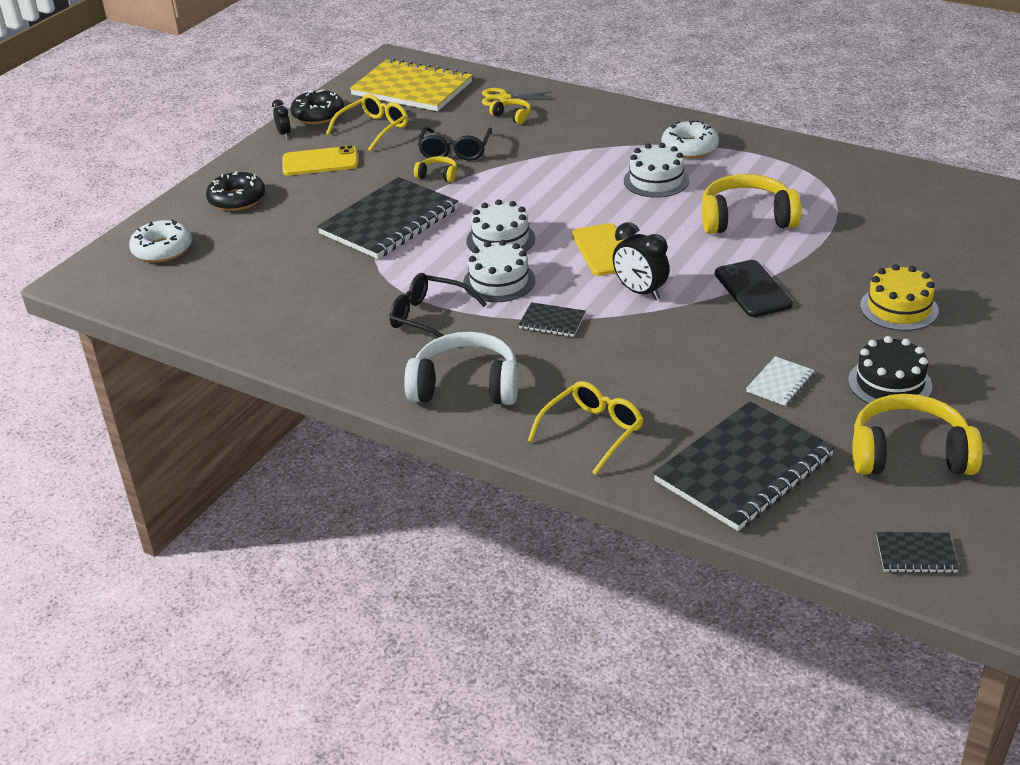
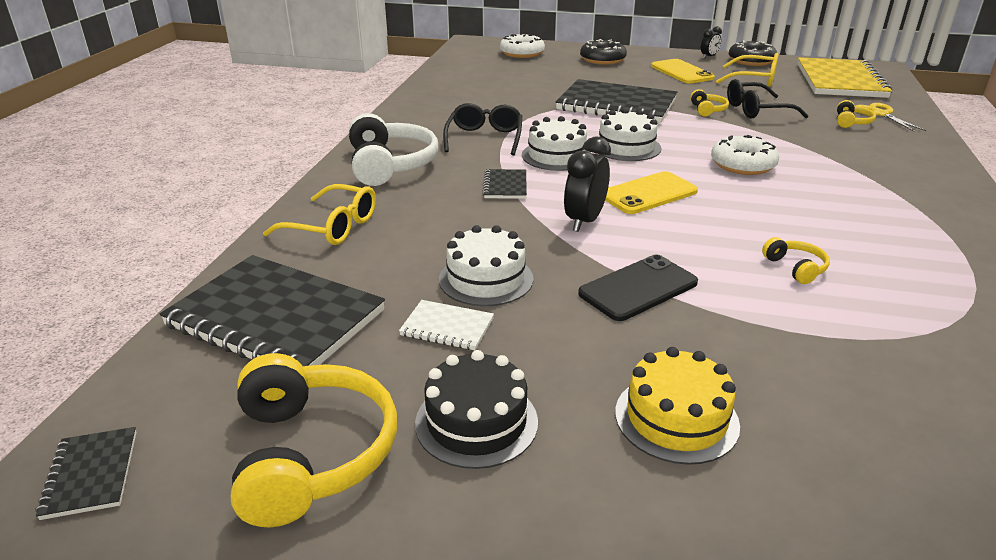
camera: 70 degrees right, 5 degrees down
white cake [624,143,689,198] -> white cake moved to [439,225,534,306]
white donut [662,120,719,158] -> white donut moved to [711,135,779,175]
yellow headphones [702,174,802,234] -> yellow headphones [762,237,830,284], size x0.46

